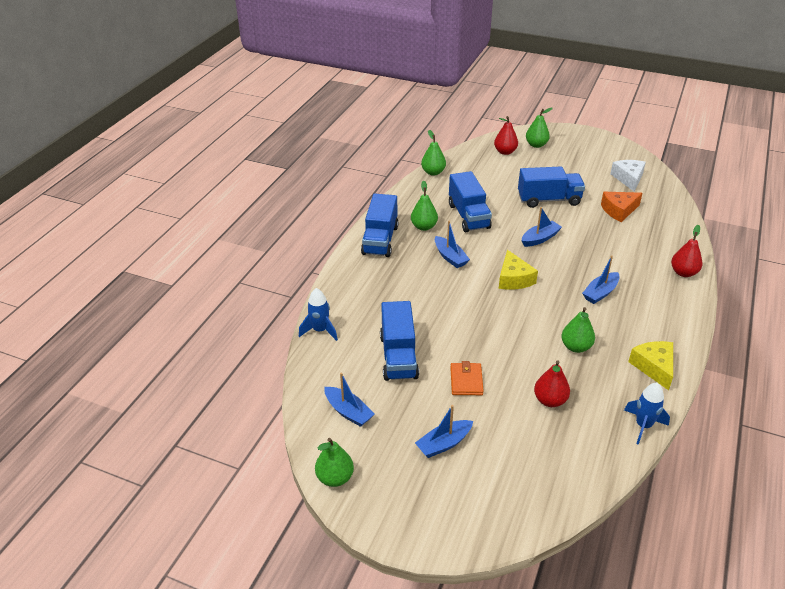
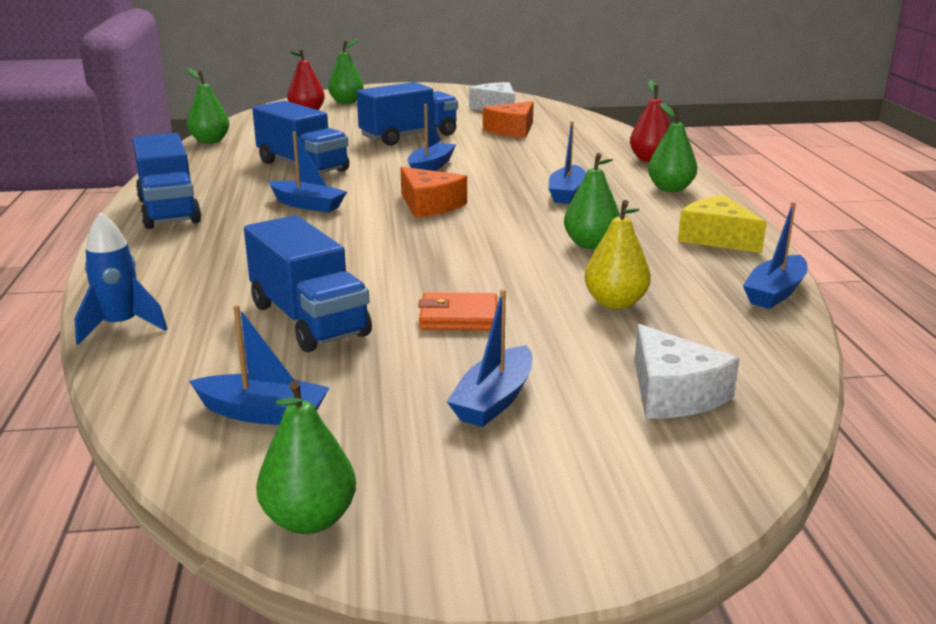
camera: 30 degrees left, 15 degrees down
green pear [411,181,438,231] -> green pear moved to [648,103,697,192]
orange wallet [450,361,484,395] -> orange wallet turned 60 degrees counterclockwise [418,292,497,330]
yellow cheese [499,250,538,290] -> orange cheese [400,167,467,218]
red pear [534,360,570,407] -> yellow pear [584,200,651,309]
blue rocket [624,382,670,445] -> blue boat [743,202,807,309]
none -> white cheese [634,324,740,419]

